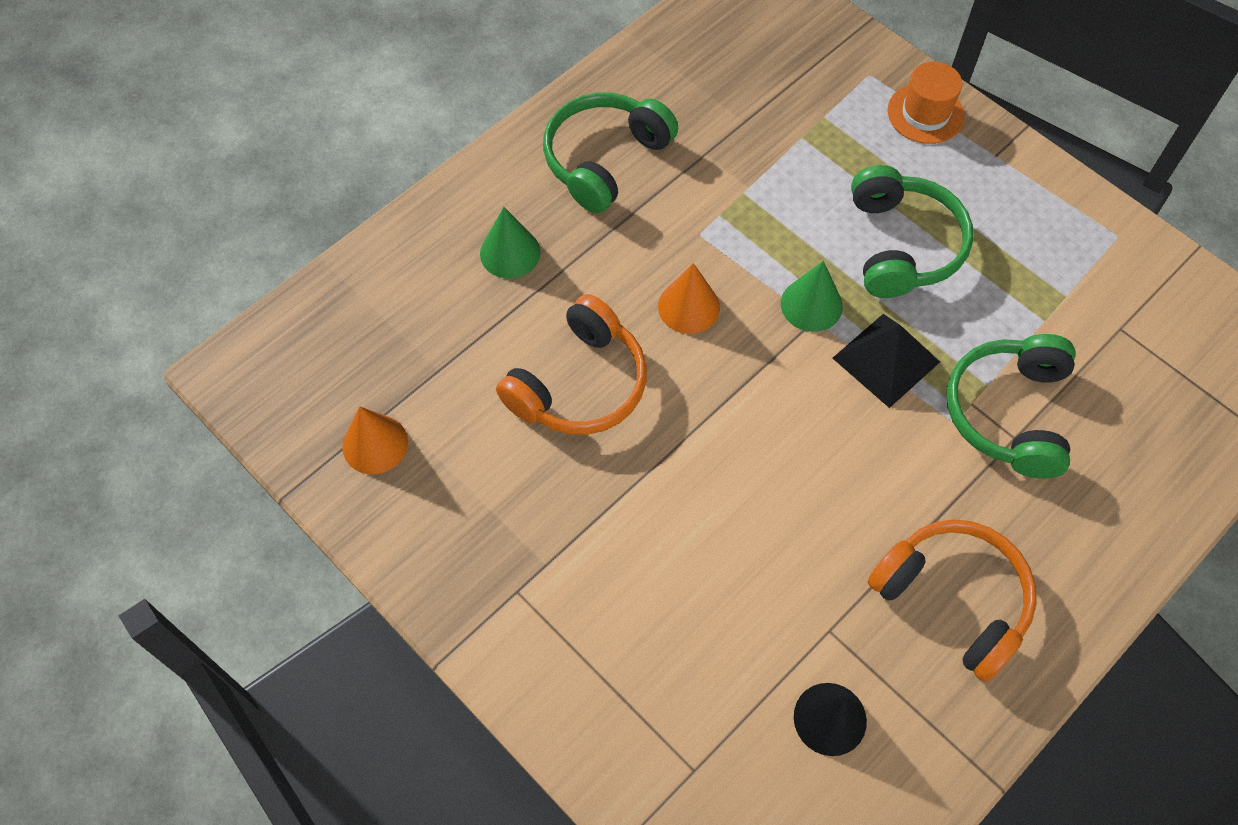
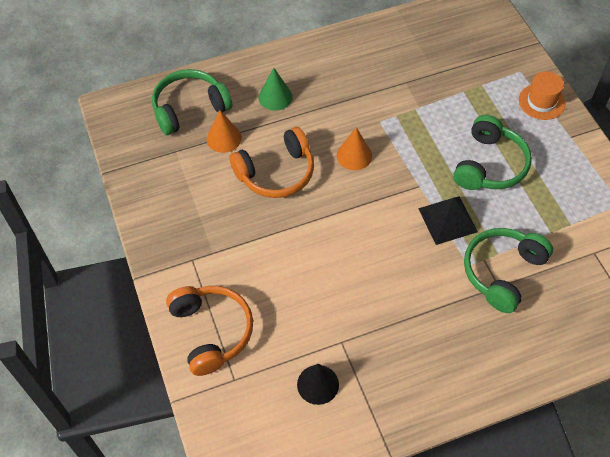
camera: 25 degrees right, 5 degrees down
orange cone [342,406,408,474] -> orange cone moved to [207,110,242,153]
green headphones [543,93,678,213] -> green headphones moved to [152,69,232,135]
green cone [781,261,843,332] -> none
orange headphones [868,519,1037,682] -> orange headphones moved to [166,286,253,376]

